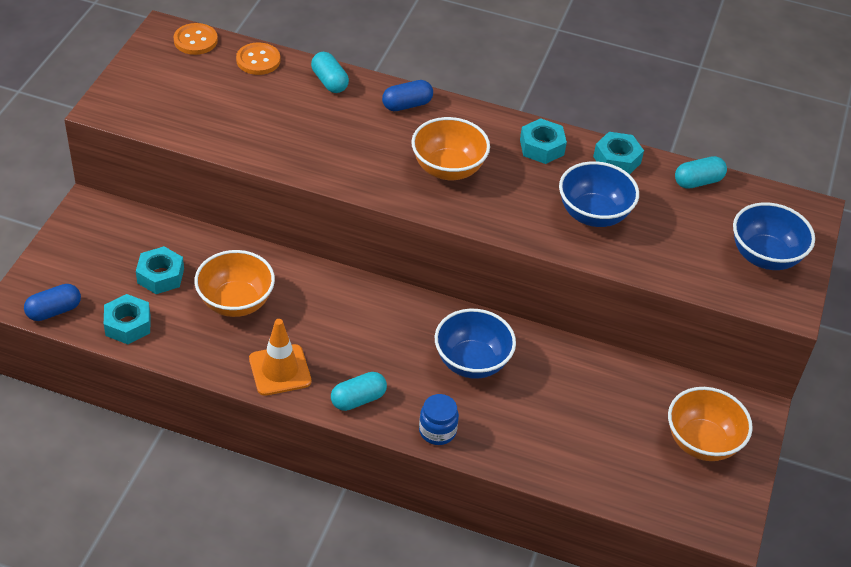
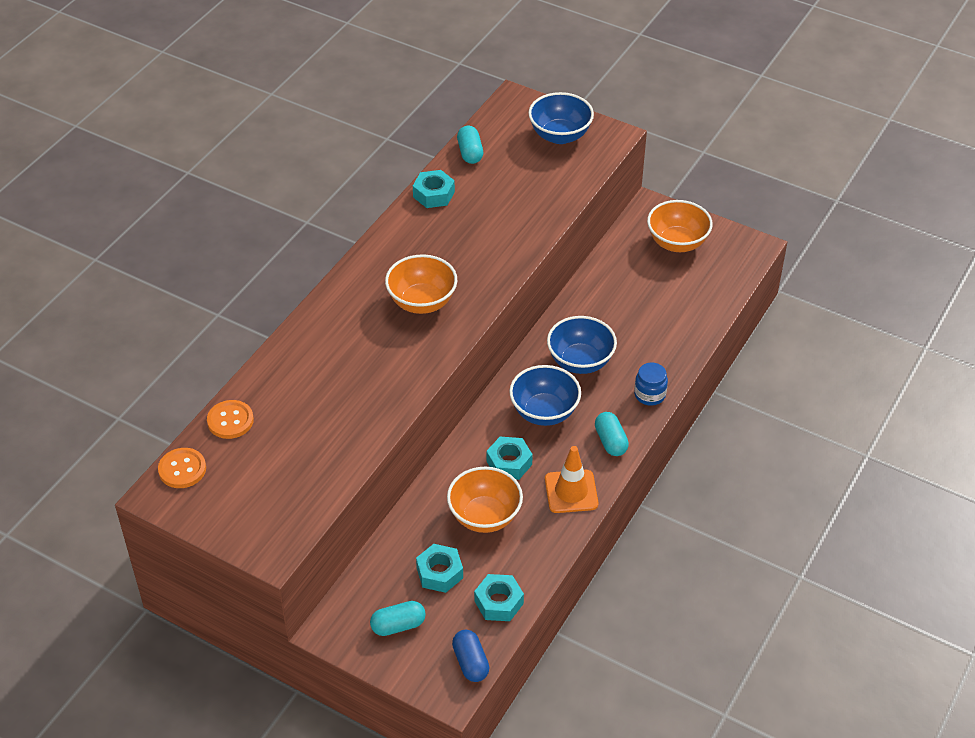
camera: 75 degrees left, 0 degrees up
turquoise capsule [311,52,349,93] -> turquoise capsule moved to [370,601,426,636]
blue capsule [382,80,433,111] -> none
turquoise nut [520,118,567,164] -> turquoise nut moved to [486,437,533,480]
blue bowl [559,161,639,227] -> blue bowl moved to [509,365,581,426]

